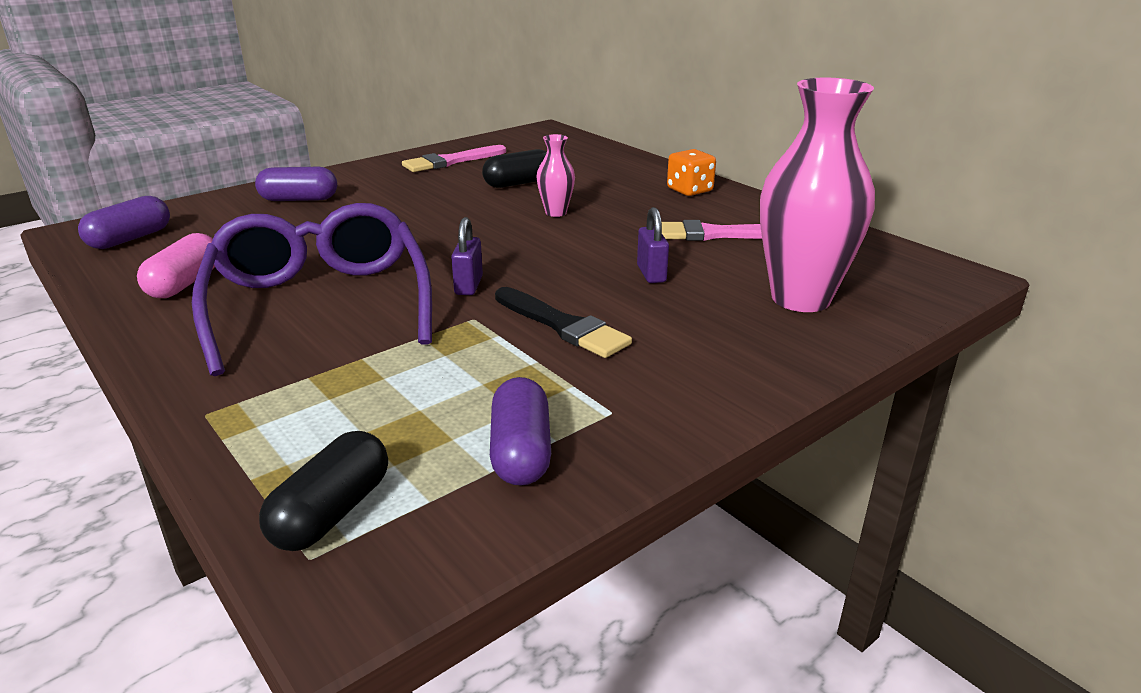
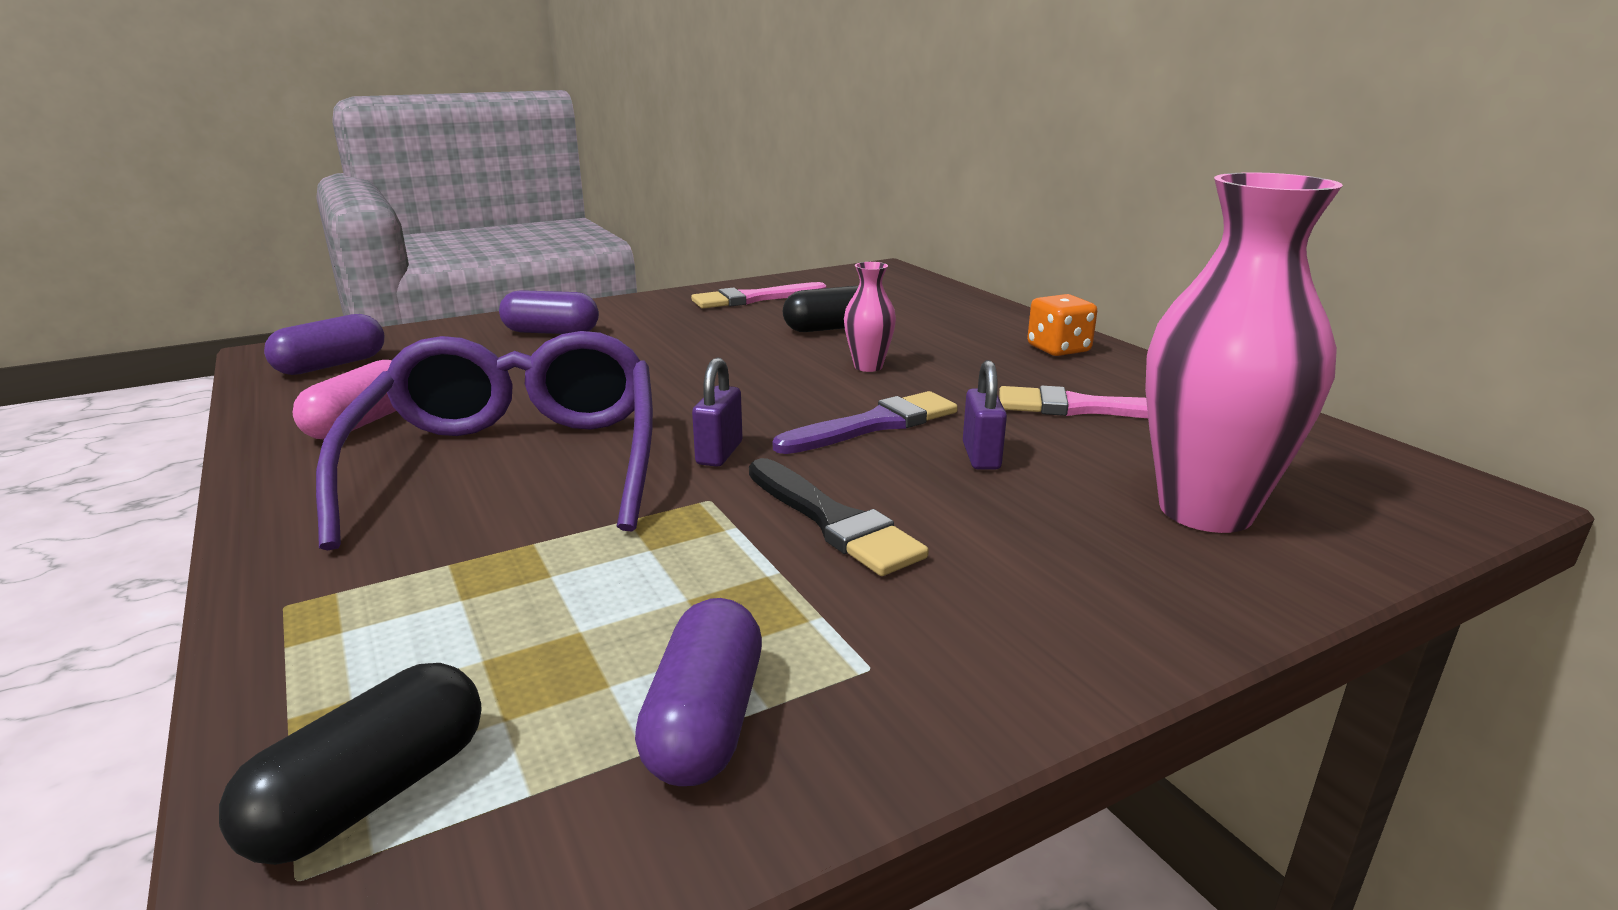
camera: 10 degrees right, 5 degrees down
none -> purple brush [773,391,958,454]

